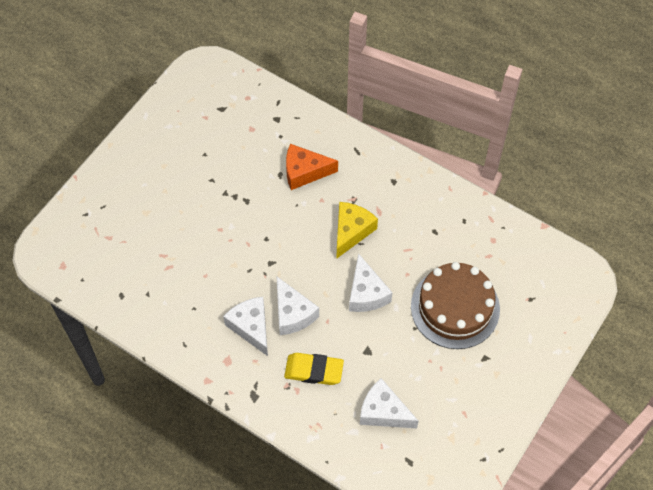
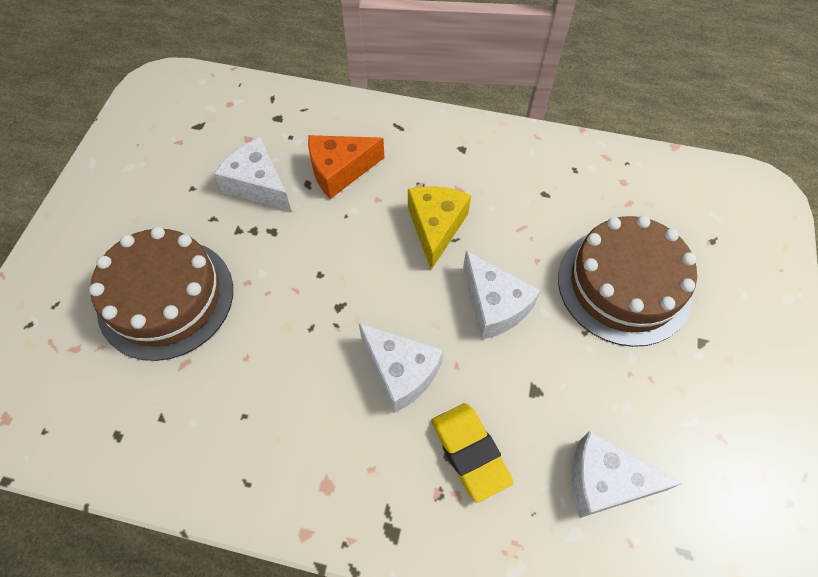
camera: 20 degrees left, 0 degrees up
white cheese [223,297,268,356] -> white cheese moved to [214,137,291,211]
yellow eraser [284,353,344,385] -> yellow eraser turned 75 degrees clockwise [431,403,513,503]
none -> brown cake [89,227,233,361]

